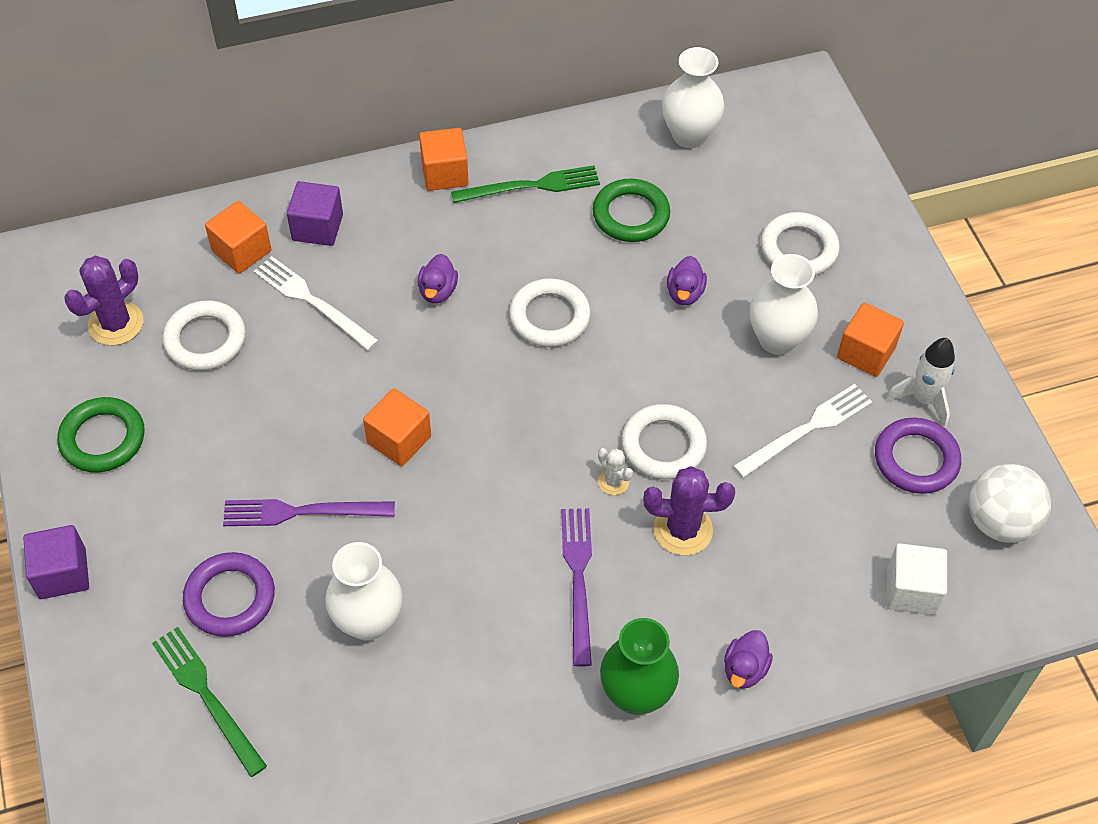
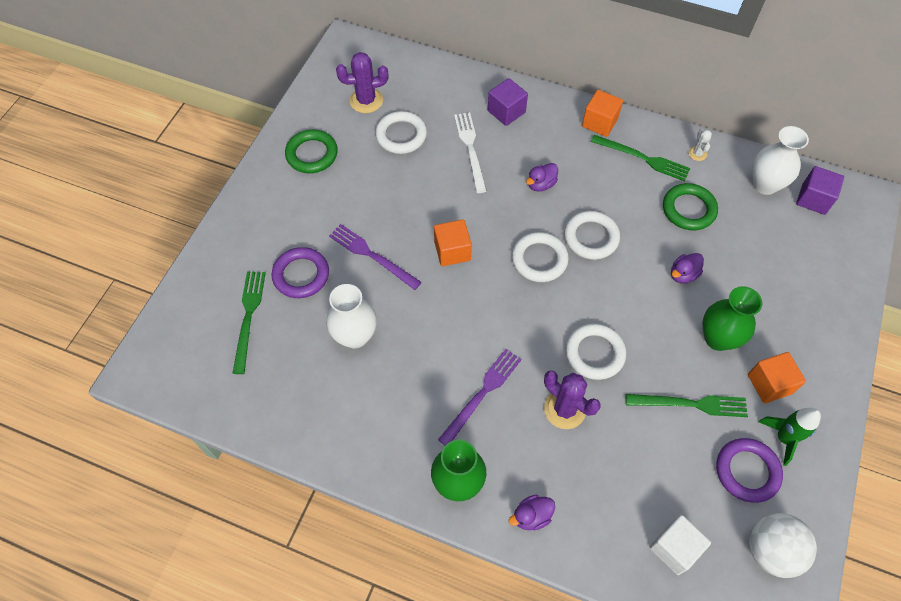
camera: 40 degrees right, 5 degrees up
purple cube [23,525,89,599] -> purple cube moved to [796,166,844,215]
orange cube [205,201,271,274] -> none
white cactus [598,448,633,495] -> white cactus moved to [689,129,712,161]
white fork [733,384,872,478] -> green fork [626,394,748,417]
white vase [750,254,818,355] -> green vase [702,286,762,351]
white ring [761,212,840,276] -> white ring moved to [512,232,569,282]
white rocket [886,338,955,428] -> green rocket [759,408,821,466]

